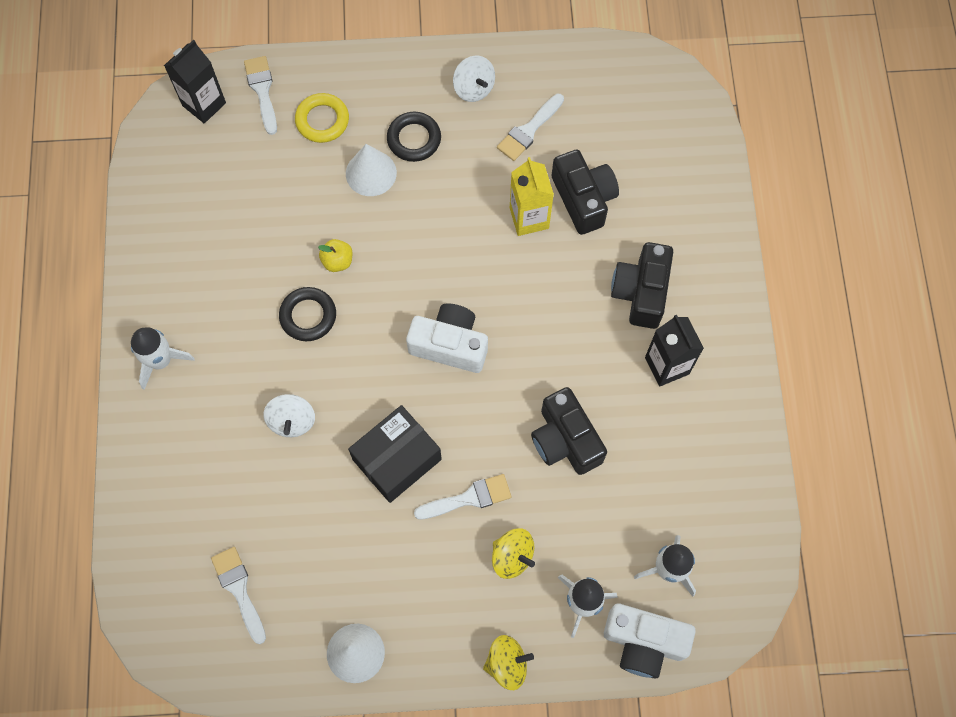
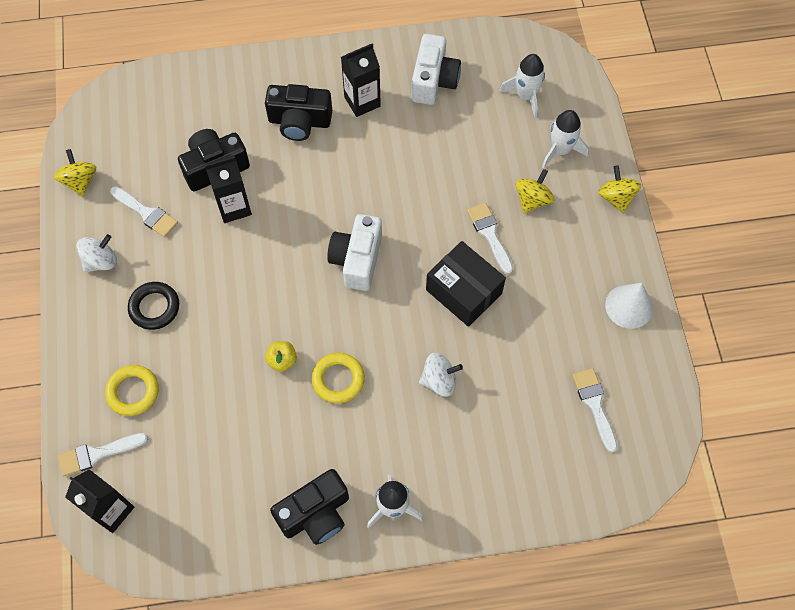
camera: 95 degrees left, 5 degrees down
white brush [211,547,266,644] -> white brush turned 105 degrees clockwise [572,368,617,453]
black ring [279,287,336,341] -> yellow ring [312,353,365,403]
white cone [346,144,397,196] -> none
yellow carton [510,157,554,236] -> black carton [205,156,252,223]
black camera [531,387,607,475] -> black camera moved to [270,469,349,545]
white camera [604,604,696,678] -> white camera moved to [411,34,461,105]
none -> yellow spinning top [54,149,96,196]

